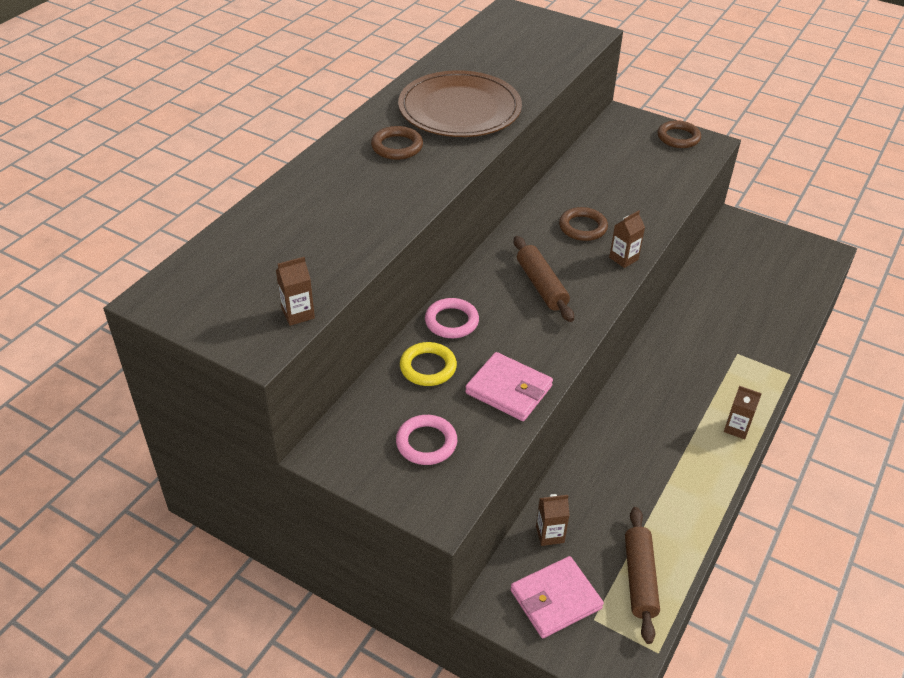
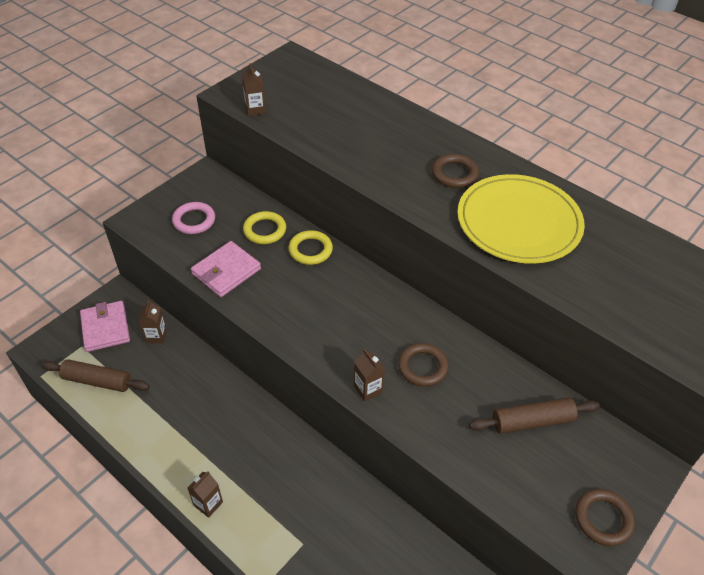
camera: 100 degrees right, 5 degrees up
brown plate [398,70,522,137] -> yellow plate [457,174,585,264]
pink ring [425,298,479,338] -> yellow ring [288,230,333,265]
brown rolling pin [514,236,574,322] -> brown rolling pin moved to [469,397,600,434]

